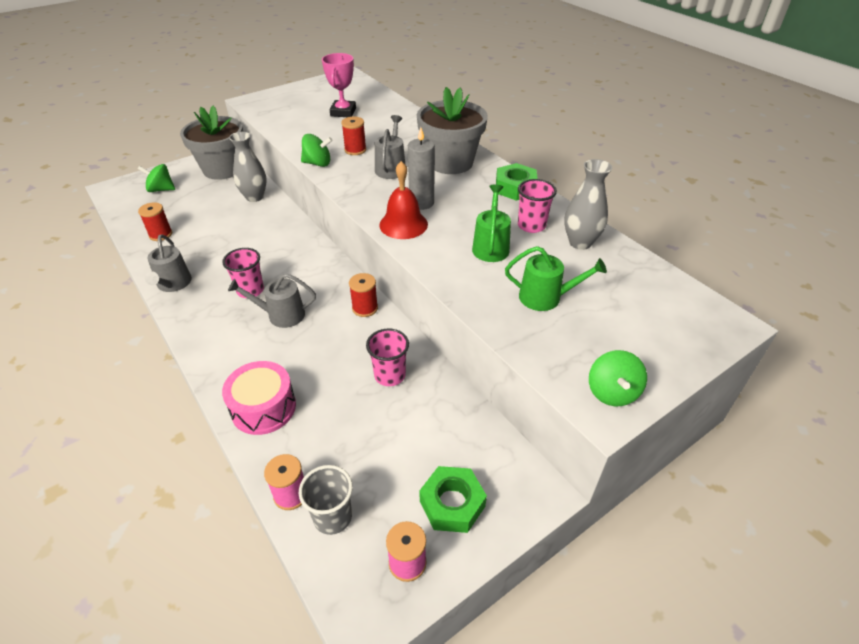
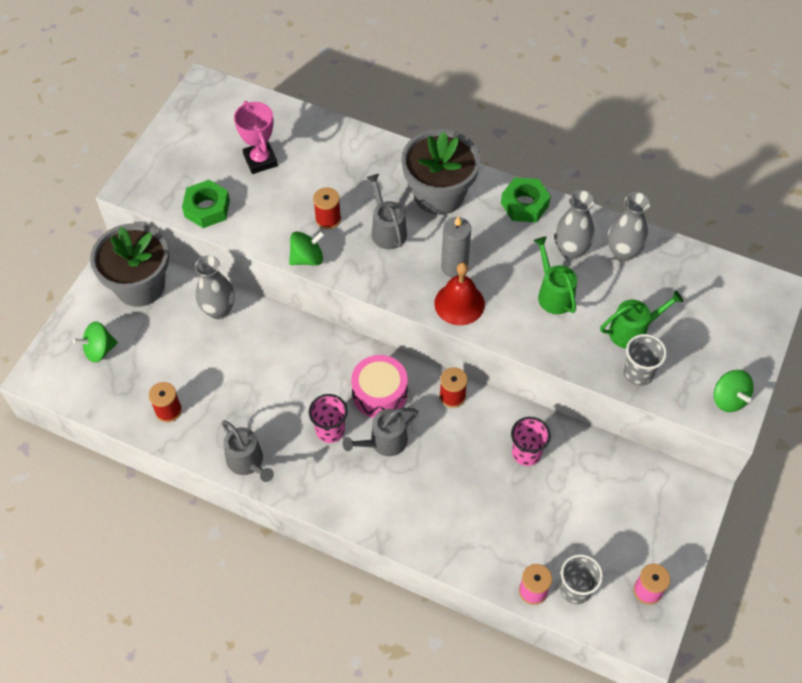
camera: 30 degrees left, 15 degrees up
pink drum [222,361,296,435] -> pink drum moved to [351,355,408,418]
green nut [419,466,487,533] -> green nut moved to [182,180,230,228]
pink cup [518,179,557,233] -> grey vase [554,190,595,260]
none -> grey cup [624,334,667,386]

